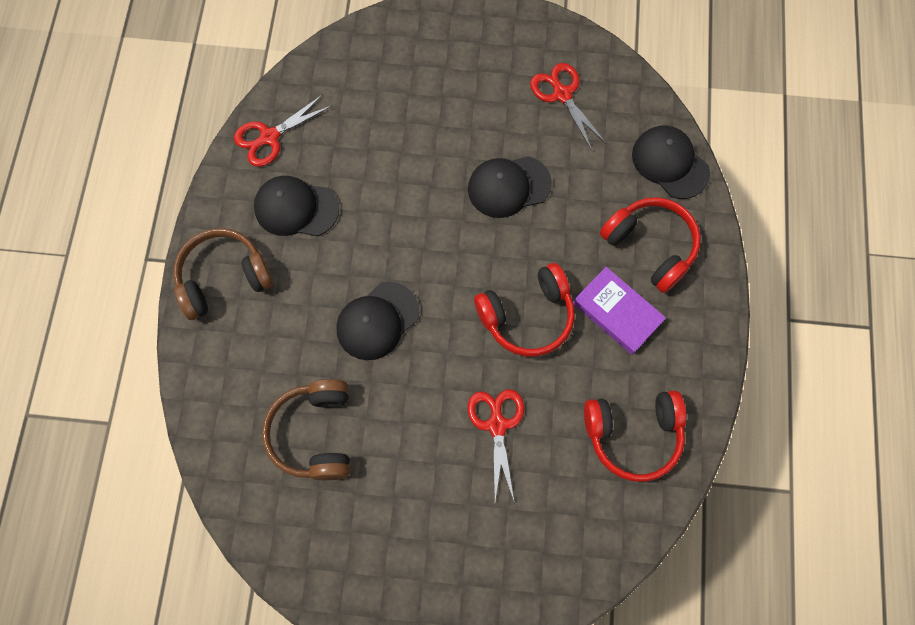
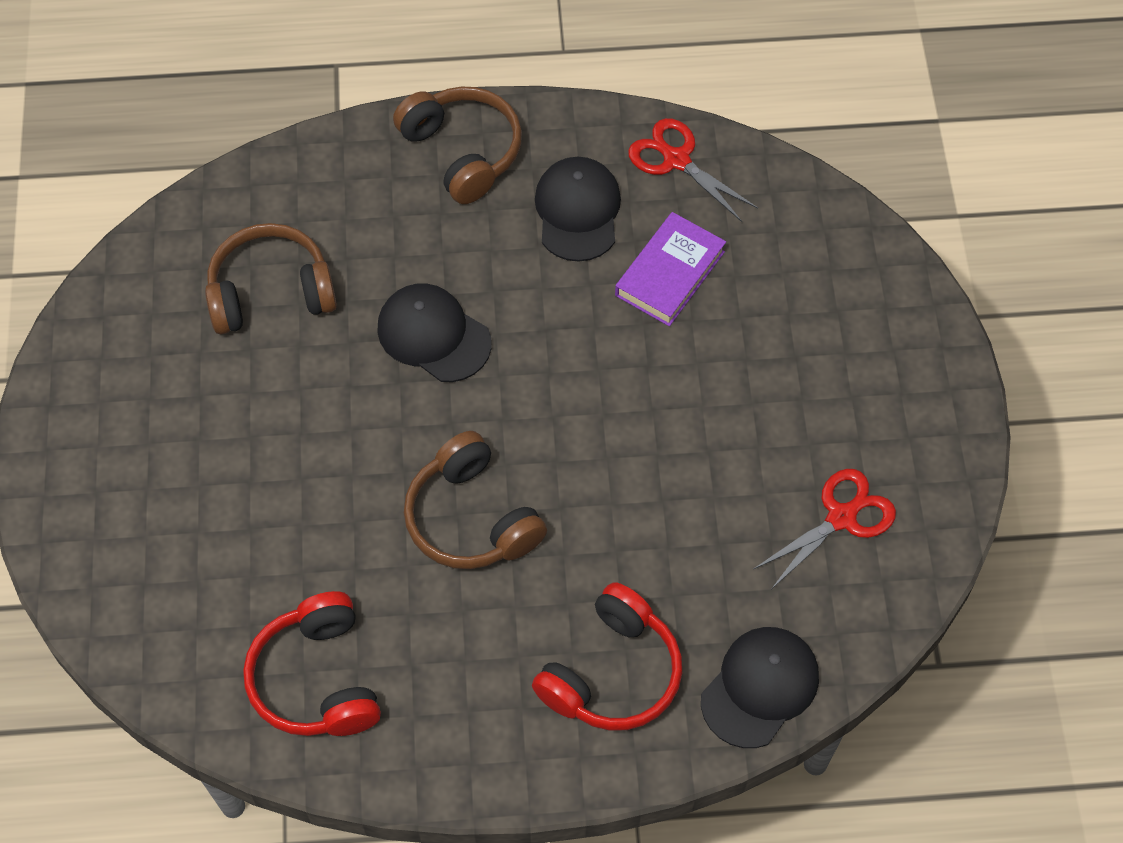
camera: 80 degrees right, 10 degrees down
black cap [468,156,552,218] -> none
red scissors [468,389,524,501] -> none
red headphones [474,263,575,357] -> brown headphones [404,431,547,569]
purple book [573,267,666,355] -> purple book moved to [615,212,726,326]

